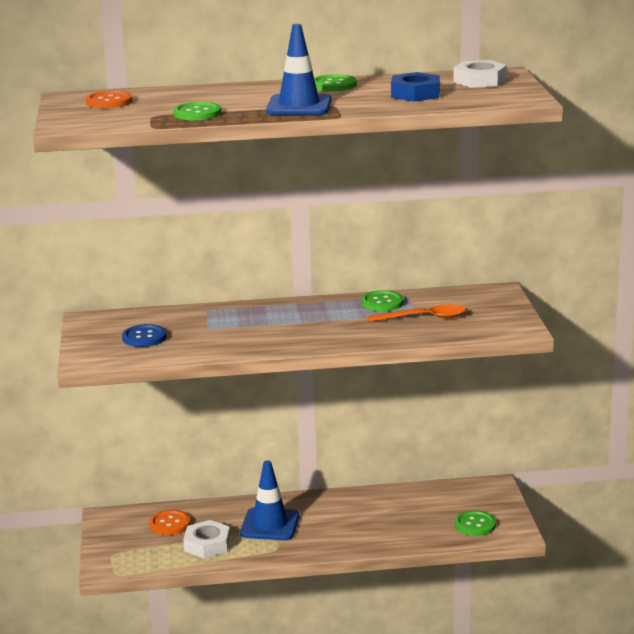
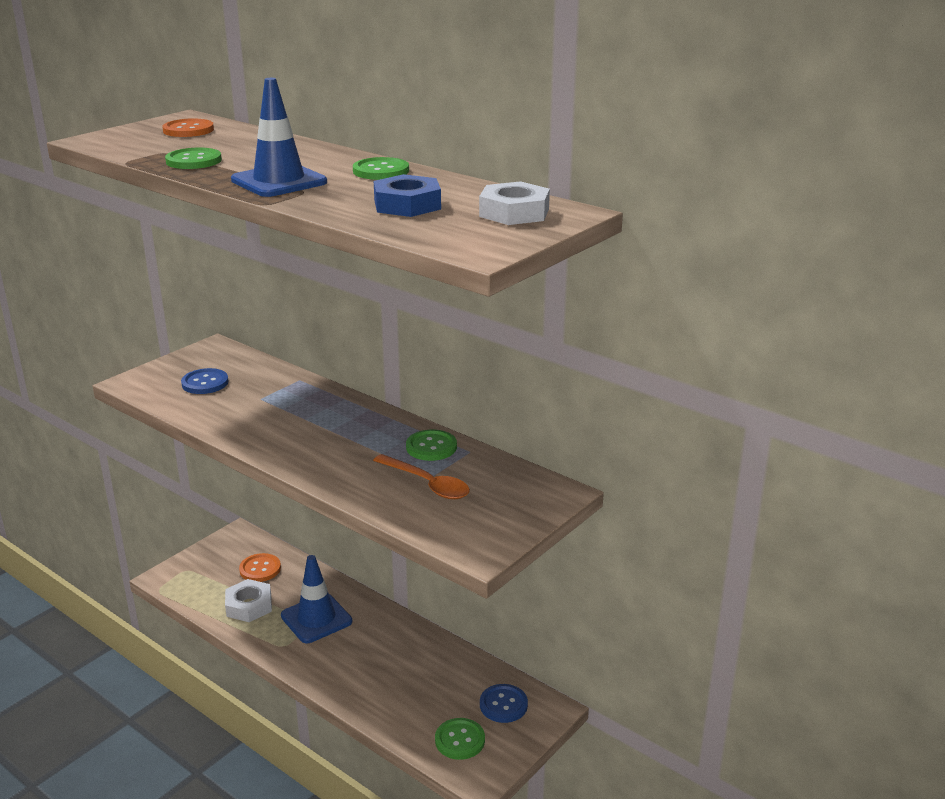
camera: 45 degrees right, 5 degrees up
none -> blue button [480,684,528,723]

